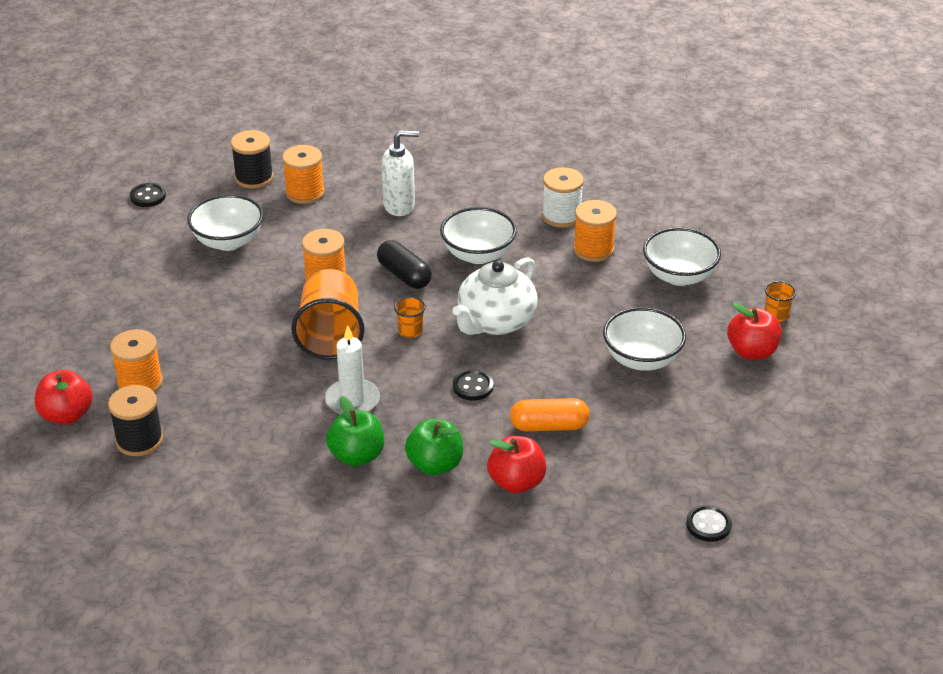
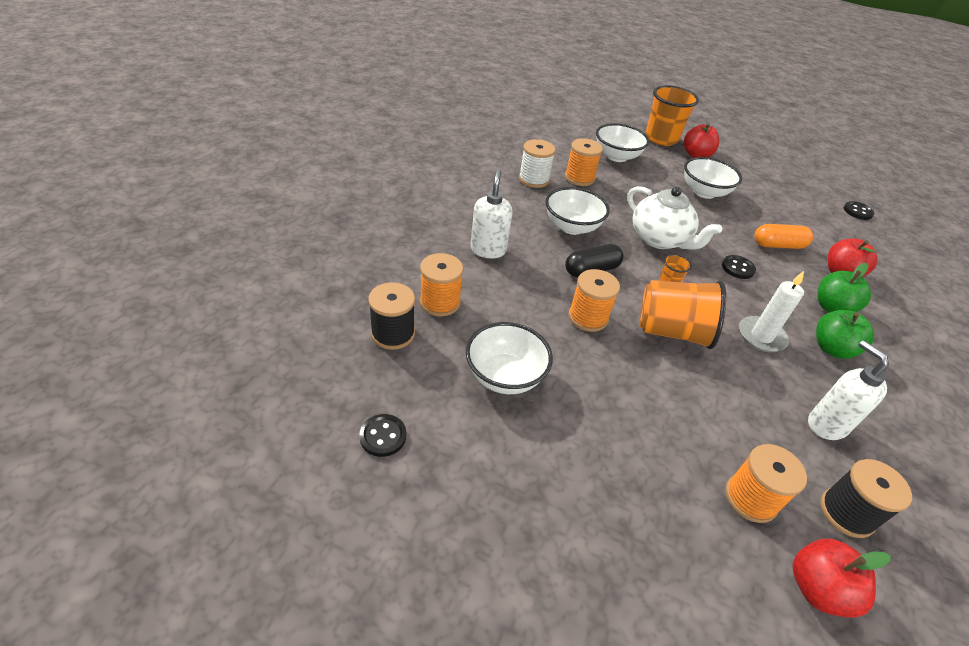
camera: 80 degrees left, 5 degrees up
orange capsule [510,398,590,431] -> orange capsule turned 75 degrees clockwise [754,224,813,249]
orange cup [765,281,796,322] -> orange cup [645,85,699,146], size x2.25
none -> white soap dispenser [808,340,889,440]

